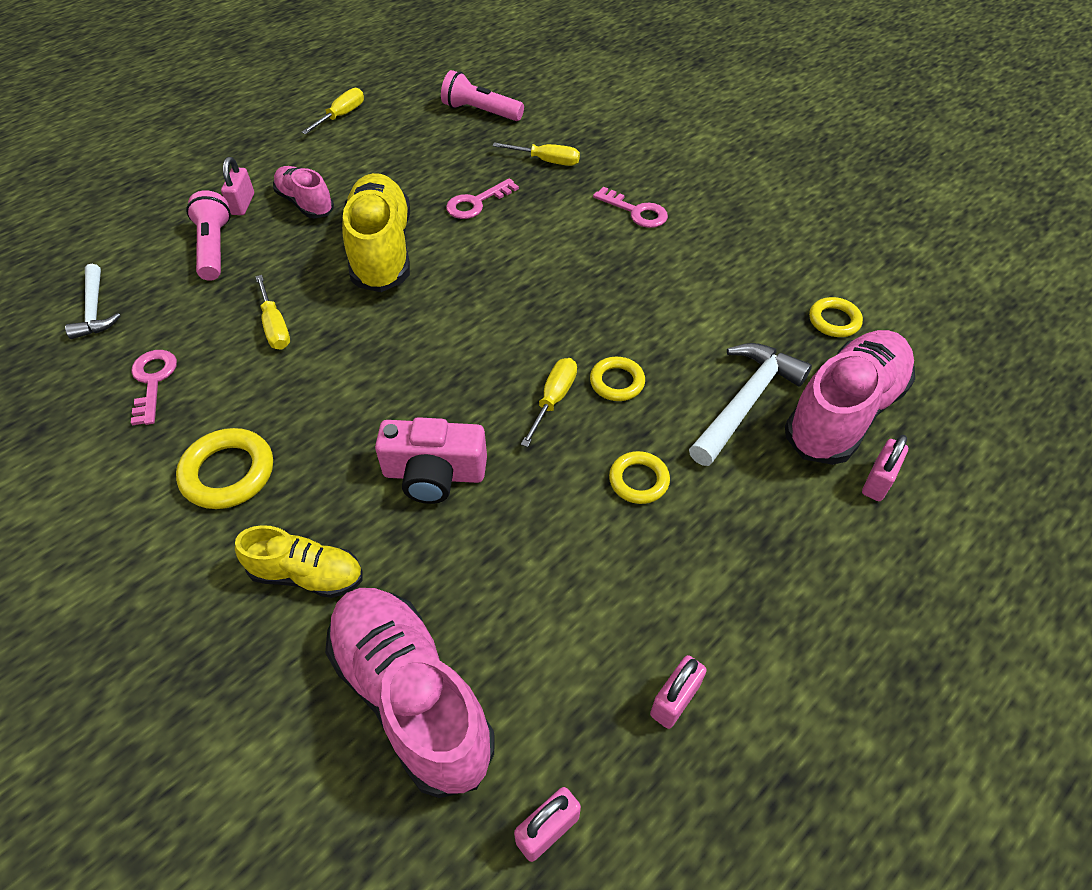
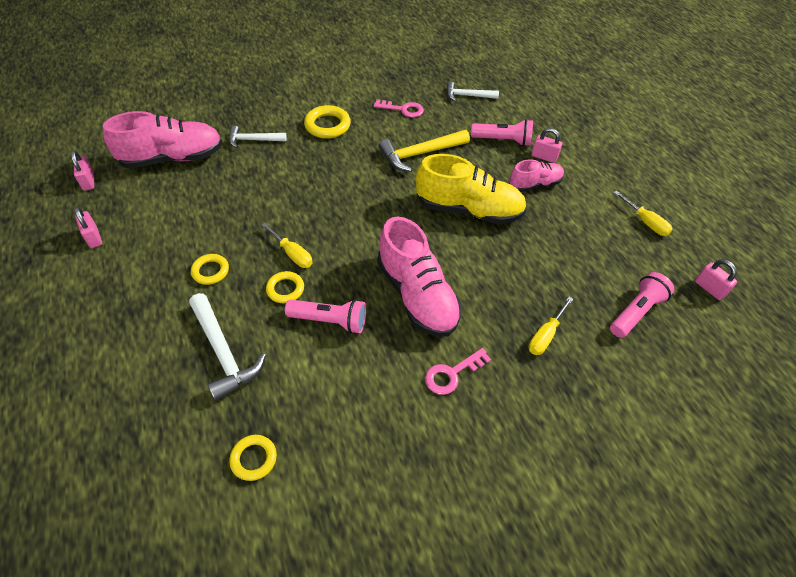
camera: 110 degrees right, 0 degrees up
yellow shoe [235,525,363,598] -> white hammer [229,126,287,148]
yellow screwdriver [255,275,290,350] -> yellow hammer [379,130,470,172]
pink camera [375,417,487,504] -> none
pink key [446,178,519,219] -> none
pink shoe [785,330,915,465] -> pink shoe moved to [378,217,462,337]
pink padlock [862,435,908,501] -> pink padlock moved to [695,259,737,300]
none -> pink flashlight [285,299,366,334]

